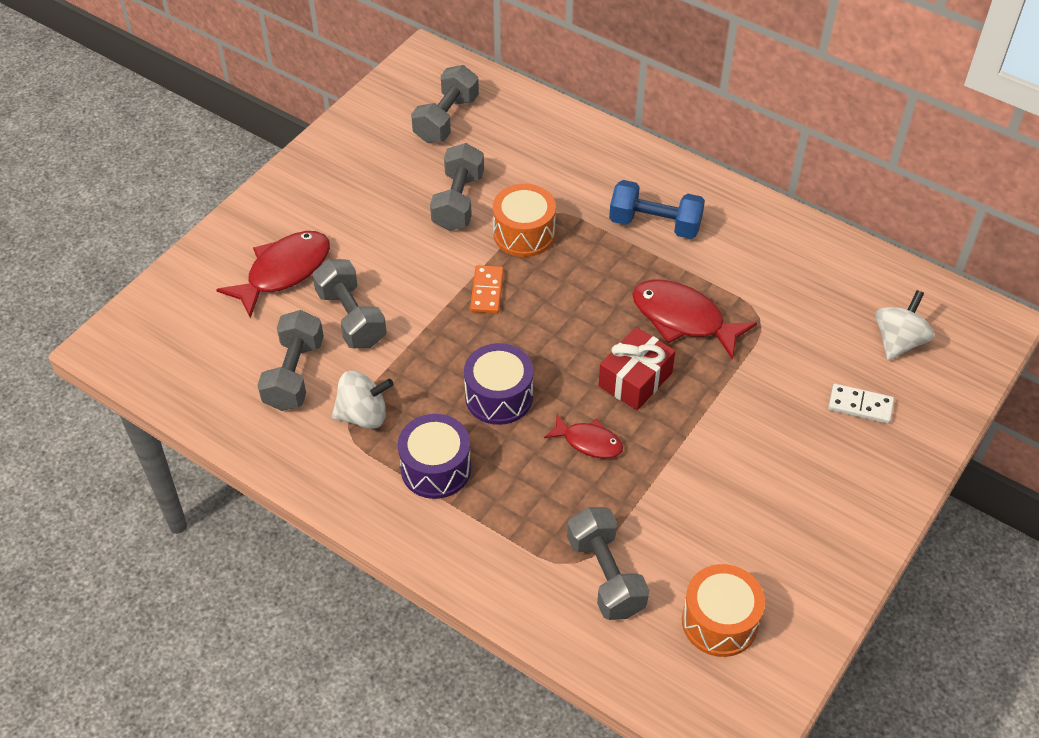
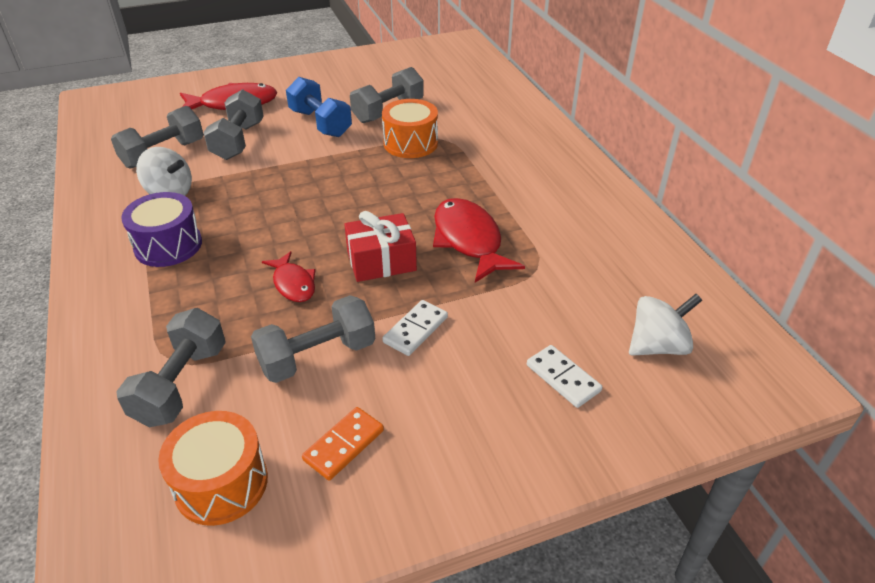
camera: 35 degrees right, 10 degrees down
grey dumbbell [411,65,479,143] -> grey dumbbell moved to [251,295,375,383]
purple drum [464,343,533,425] -> none
orange domino [470,265,504,314] -> orange domino moved to [302,407,384,480]
blue dumbbell [609,180,705,239] -> blue dumbbell moved to [286,77,352,137]
none -> white domino [382,300,448,356]

